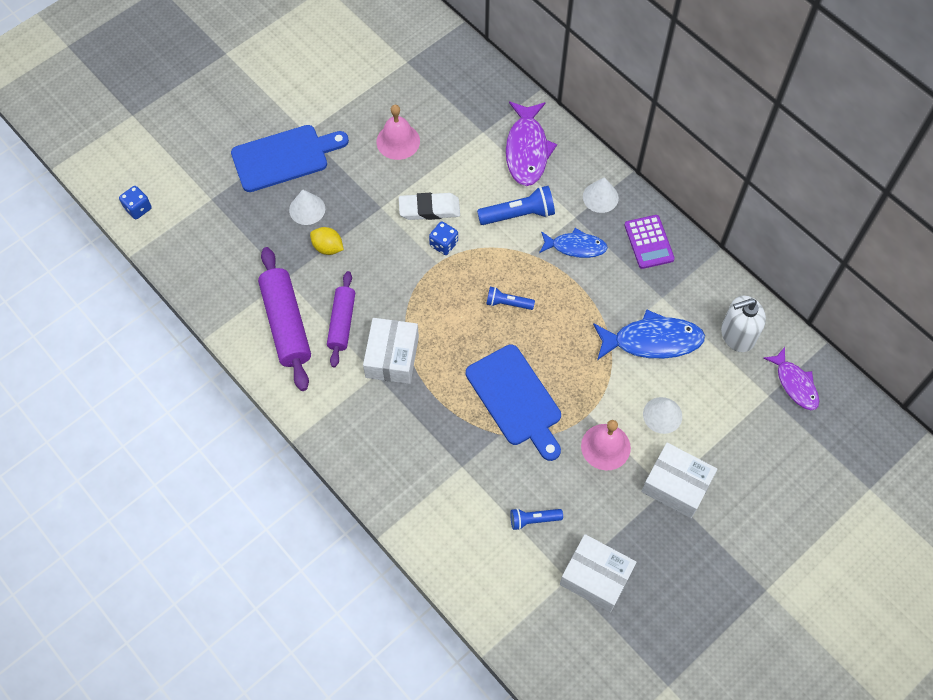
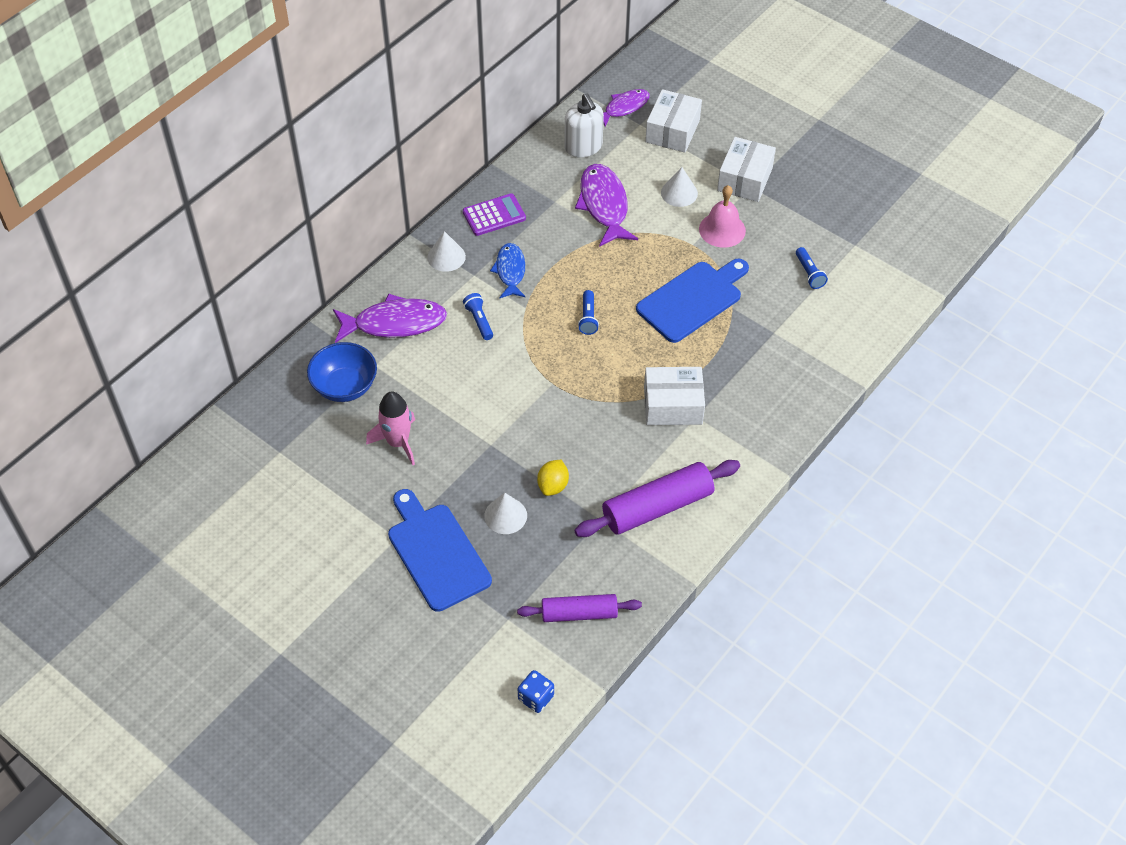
camera: 100 degrees left, 10 degrees down
purple rolling pin [327,271,355,367] -> purple rolling pin moved to [517,594,642,622]
pink bell [376,105,420,160] -> pink rocket [366,391,415,465]
white eraser [399,193,460,220] -> none
blue dice [429,222,458,255] -> none
blue flashlight [477,186,555,225] -> blue flashlight [463,293,493,340], size x0.61
white box [560,534,637,612] -> white box moved to [645,89,702,153]
blue fish [593,309,705,360] -> purple fish [575,164,638,247]
none -> blue bowl [307,342,377,402]

